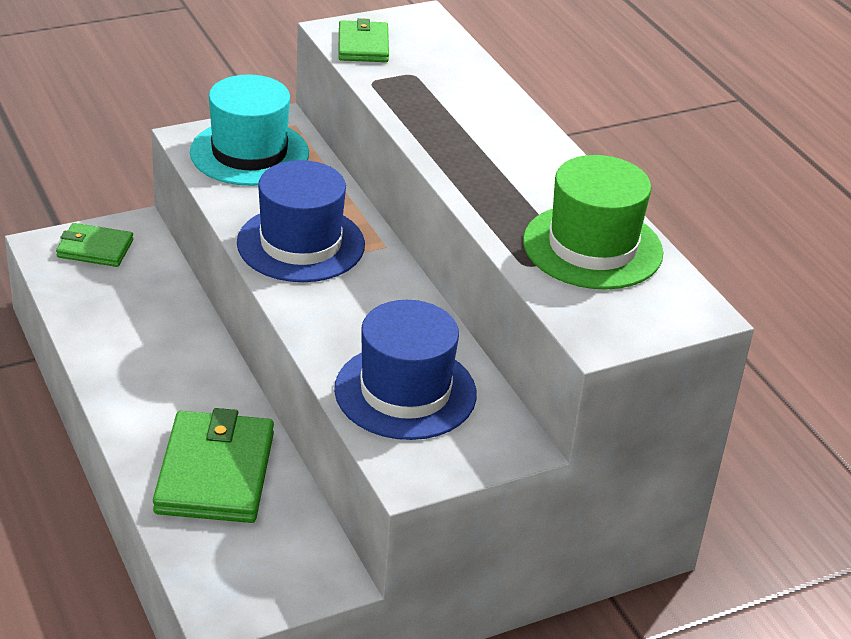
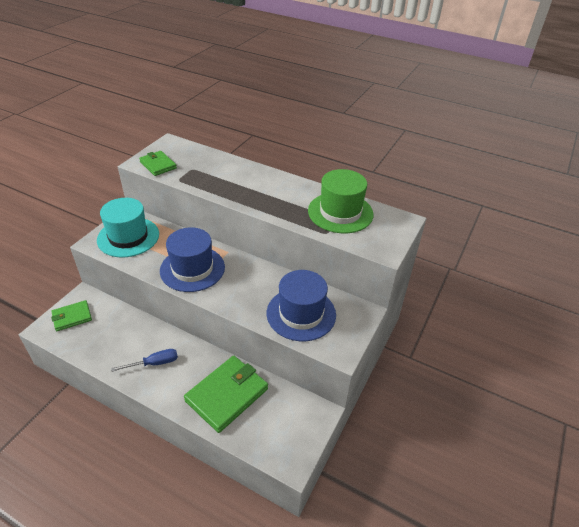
camera: 35 degrees left, 5 degrees up
green wallet [153,408,274,523] -> green wallet turned 75 degrees clockwise [184,356,268,433]
none -> blue screwdriver [111,349,178,372]

